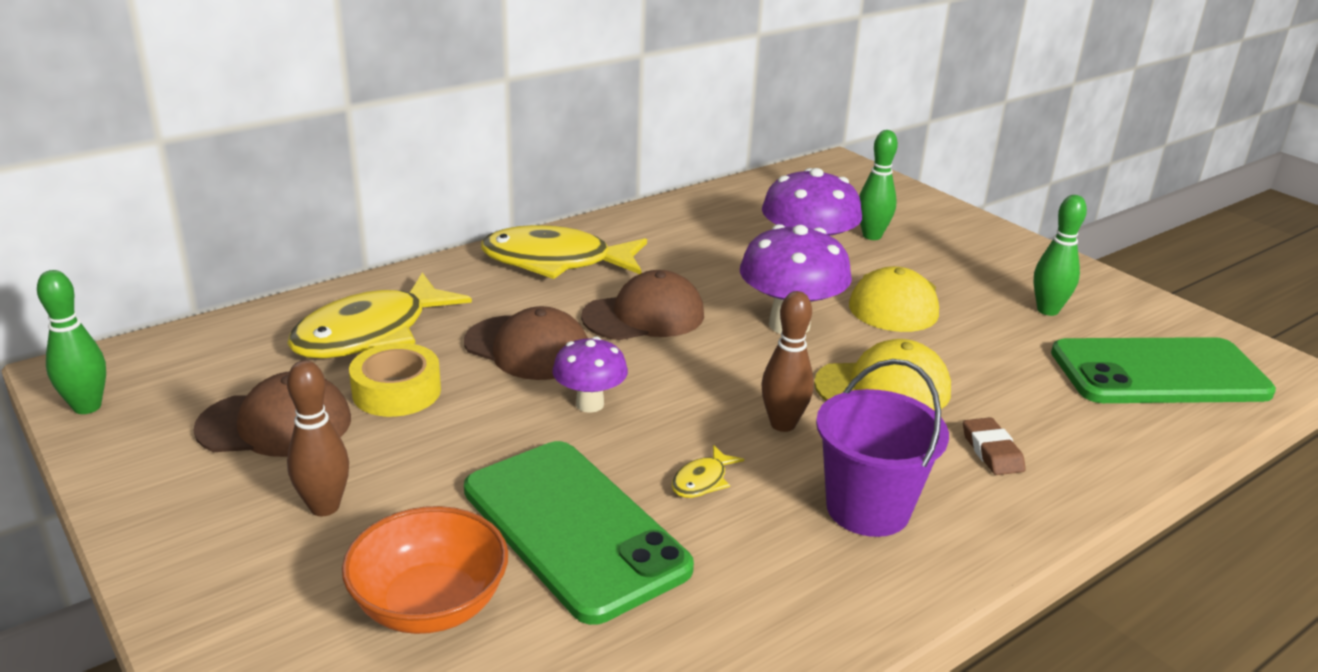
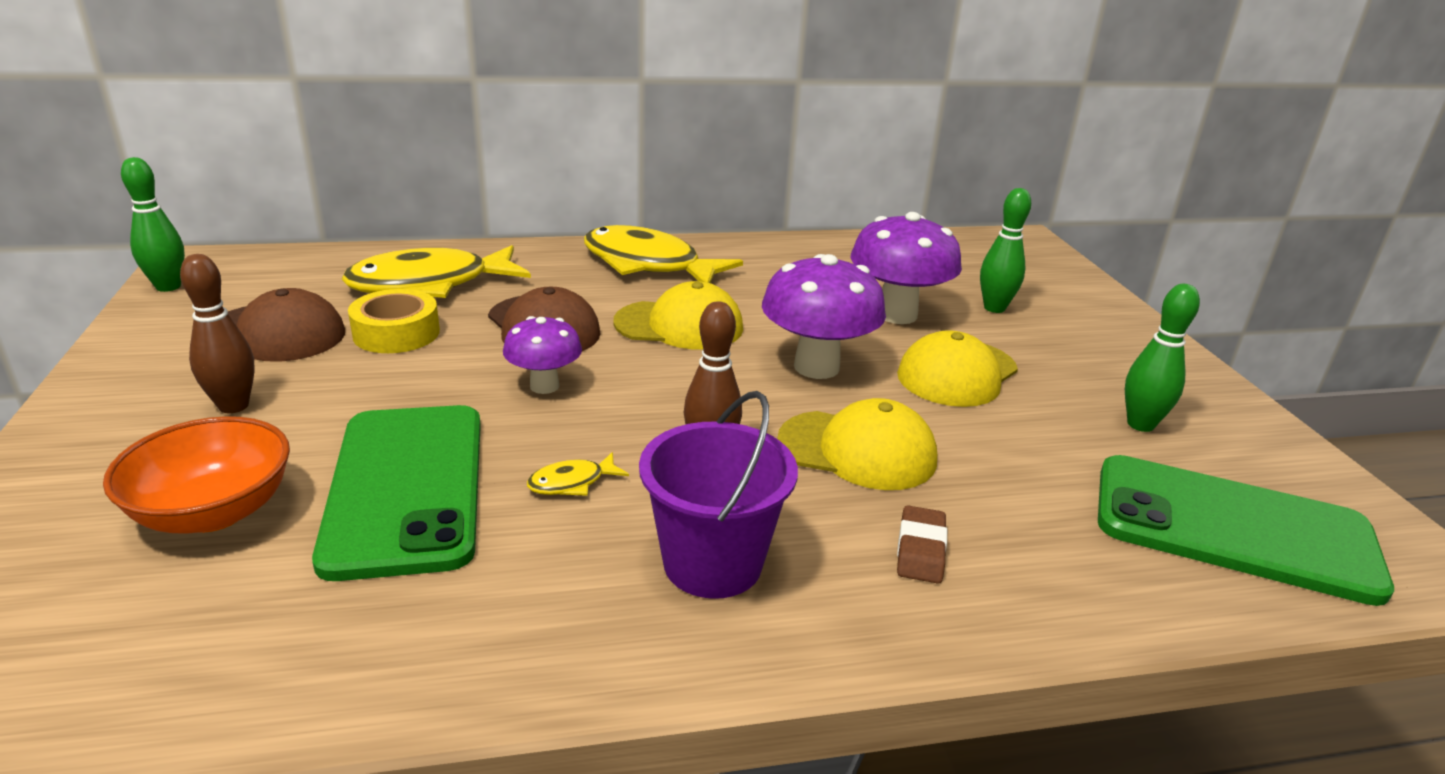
camera: 25 degrees right, 0 degrees up
brown cap [581,270,704,340] -> yellow cap [613,281,743,349]

